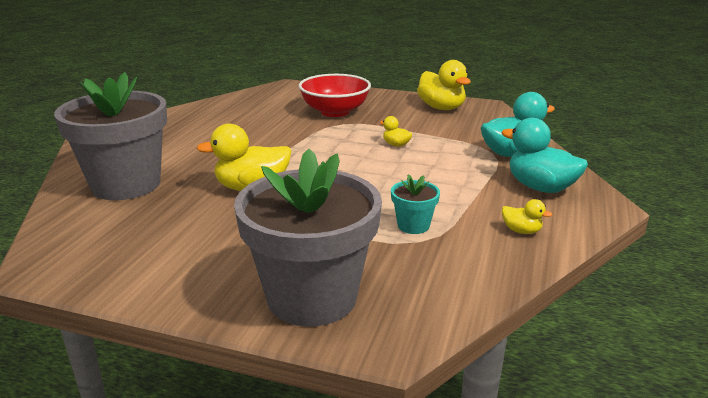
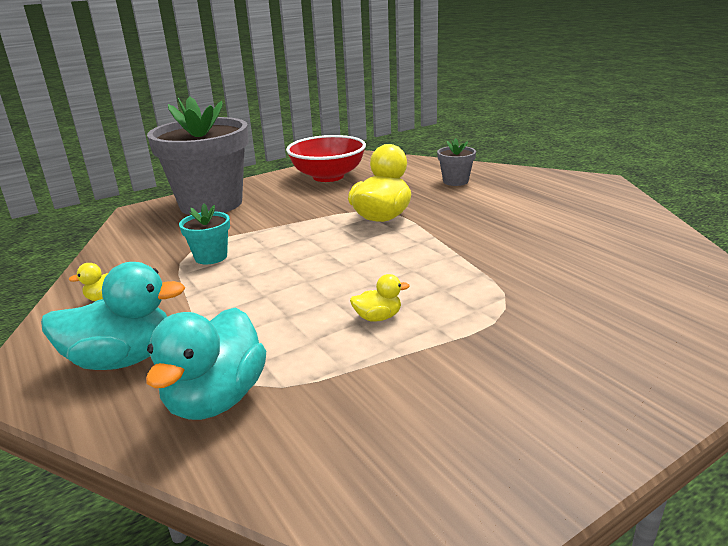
camera: 130 degrees right, 0 degrees up
grey flower pot [54,72,167,200] -> grey flower pot [437,138,476,186], size x0.43
red bowl [299,74,371,117] -> red bowl moved to [286,135,366,182]
yellow duck [417,60,471,110] -> none

